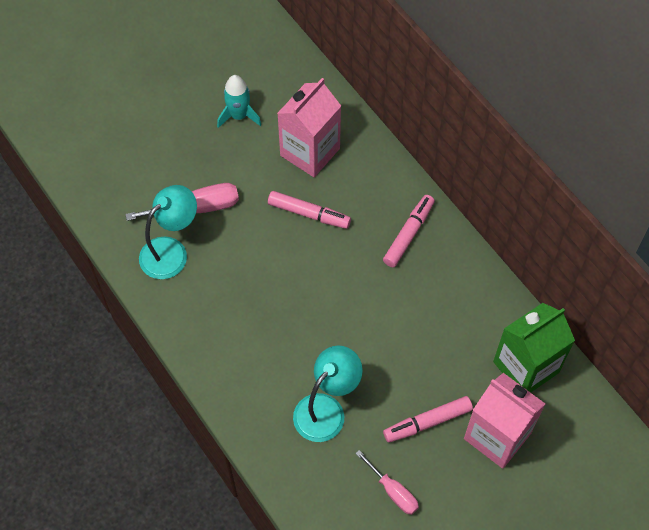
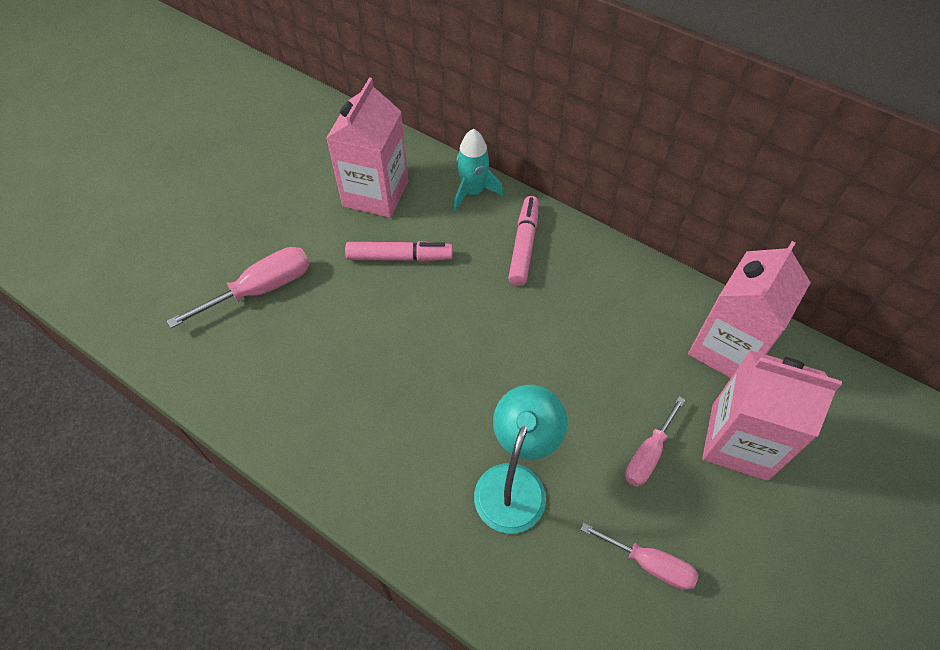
camera: 20 degrees left, 5 degrees down
turquoise lamp [139,185,197,279] -> none
turquoise rocket [217,75,261,128] -> turquoise rocket moved to [454,129,503,211]
pink marker [383,396,473,443] -> pink screwdriver [625,396,685,487]
green carton [493,303,575,393] -> pink carton [688,241,811,378]

